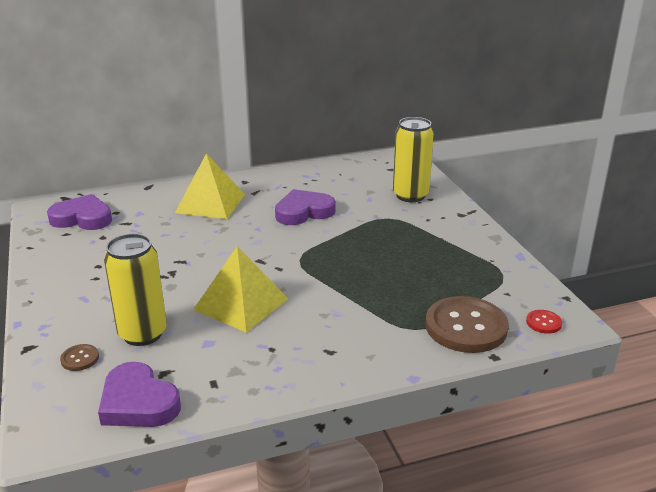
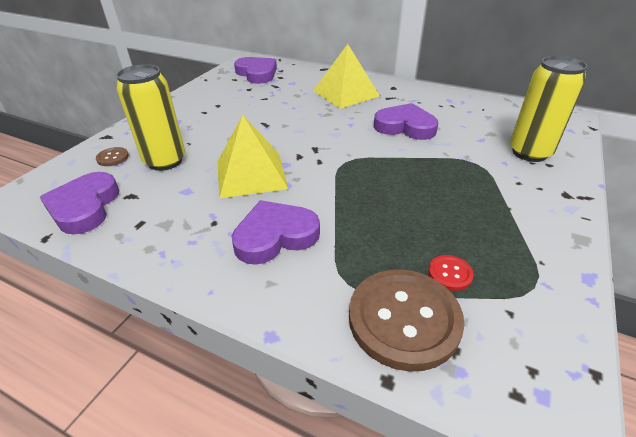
camera: 45 degrees right, 10 degrees up
red button [526,310,562,334] -> red button moved to [428,255,474,291]
none -> purple heart [232,200,320,265]

